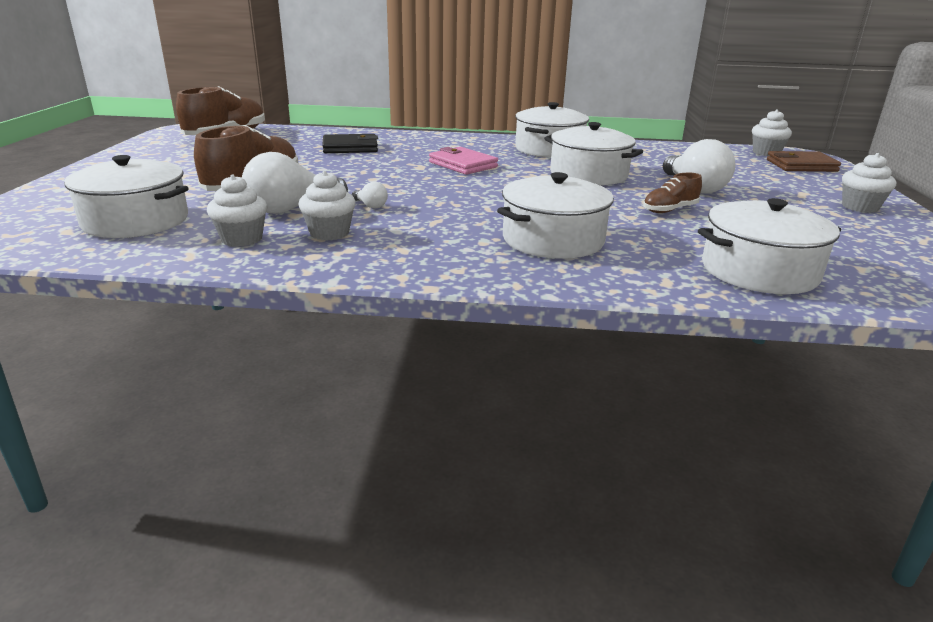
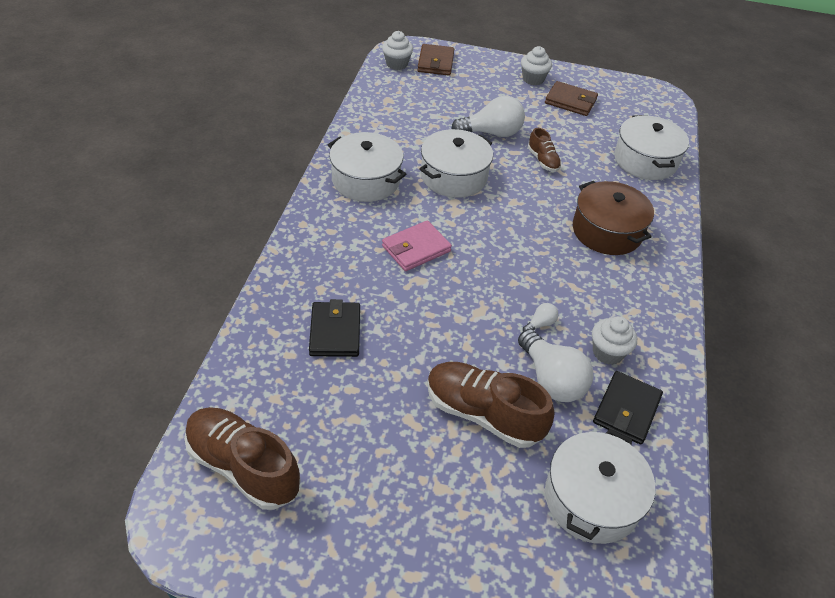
camera: 85 degrees left, 20 degrees up
white cupcake [207,175,268,247] -> black wallet [593,371,663,445]
white pot [497,172,614,259] -> brown pot [573,181,654,255]
none -> brown wallet [545,81,598,116]

